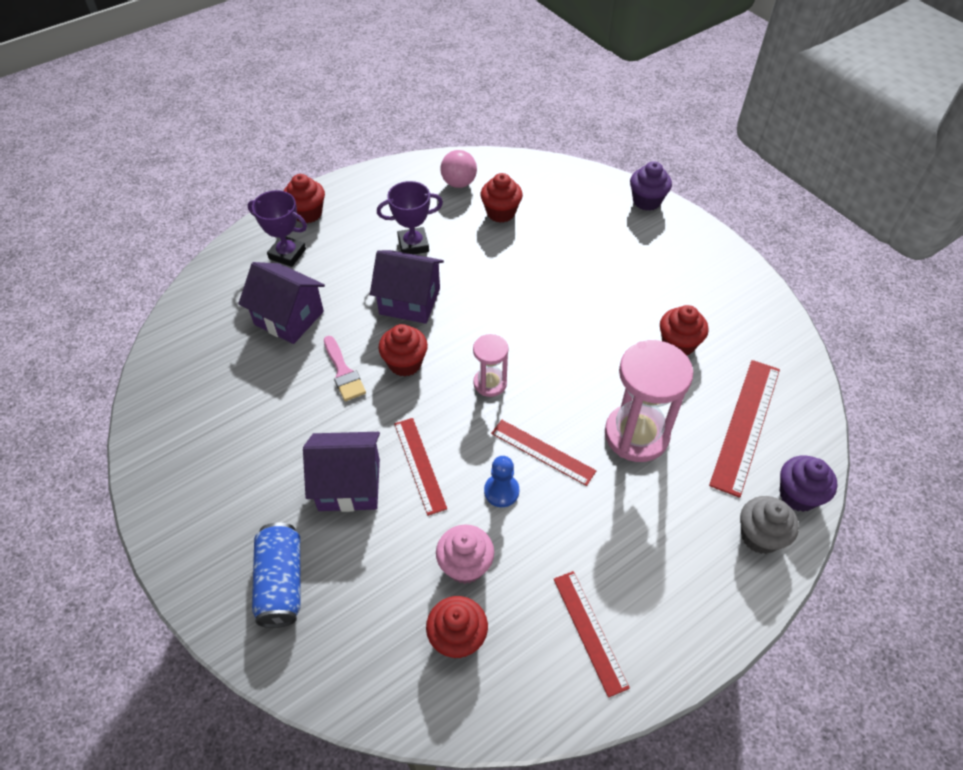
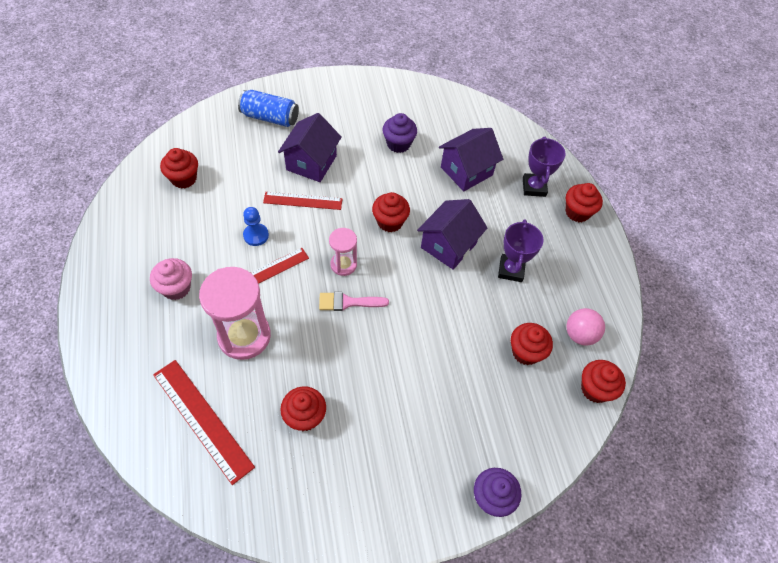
camera: 110 degrees right, 5 degrees up
purple trophy [248,190,307,267] -> purple trophy turned 45 degrees counterclockwise [523,137,565,197]
pink brush [324,336,366,401] -> pink brush moved to [319,292,389,311]
pink cupcake [436,525,494,584] -> pink cupcake moved to [150,258,192,300]
red ruler [554,571,630,698] -> none
grey cupcake [740,496,799,554] -> none
purple cupcake [779,455,838,512] -> purple cupcake moved to [382,113,417,153]
none -> red cupcake [581,360,626,403]

